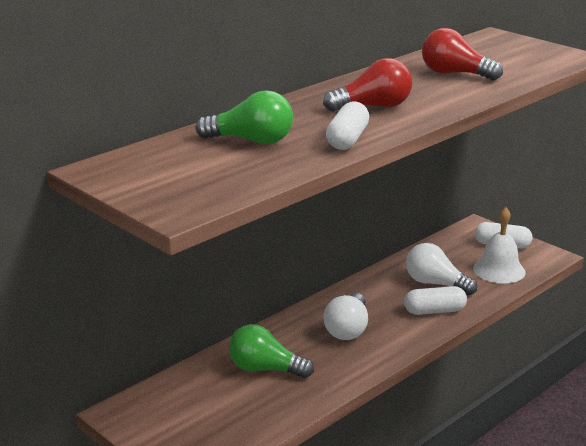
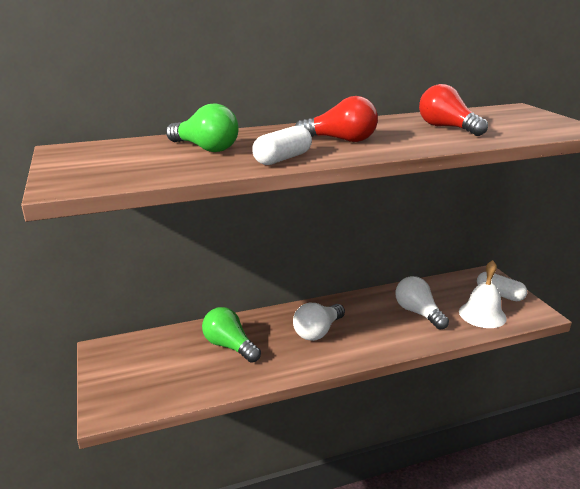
camera: 25 degrees right, 0 degrees up
white capsule [404,286,467,315] -> none

